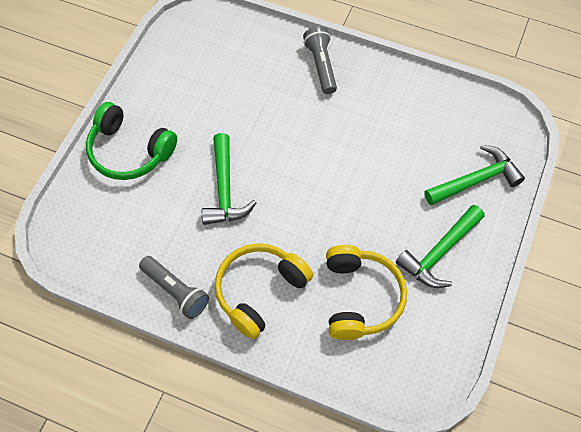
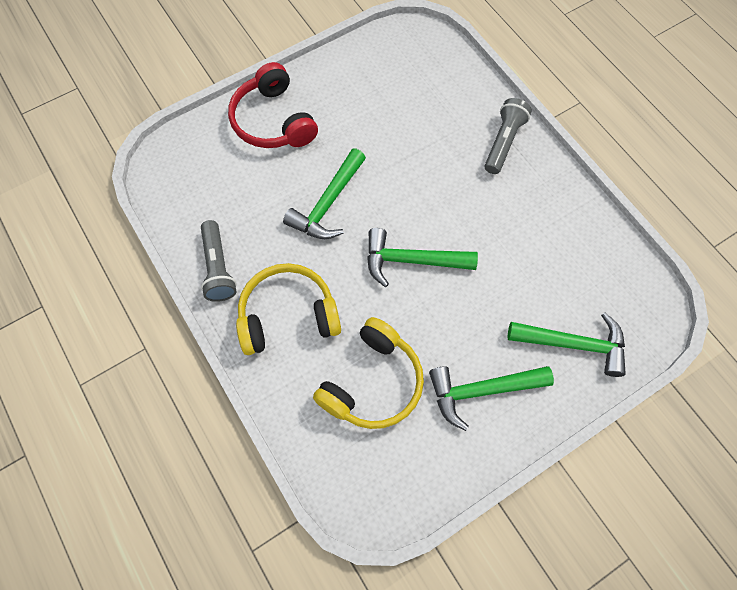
camera: 35 degrees right, 5 degrees up
green headphones [86,102,177,180] -> red headphones [228,62,318,148]
none -> green hammer [367,228,478,287]

